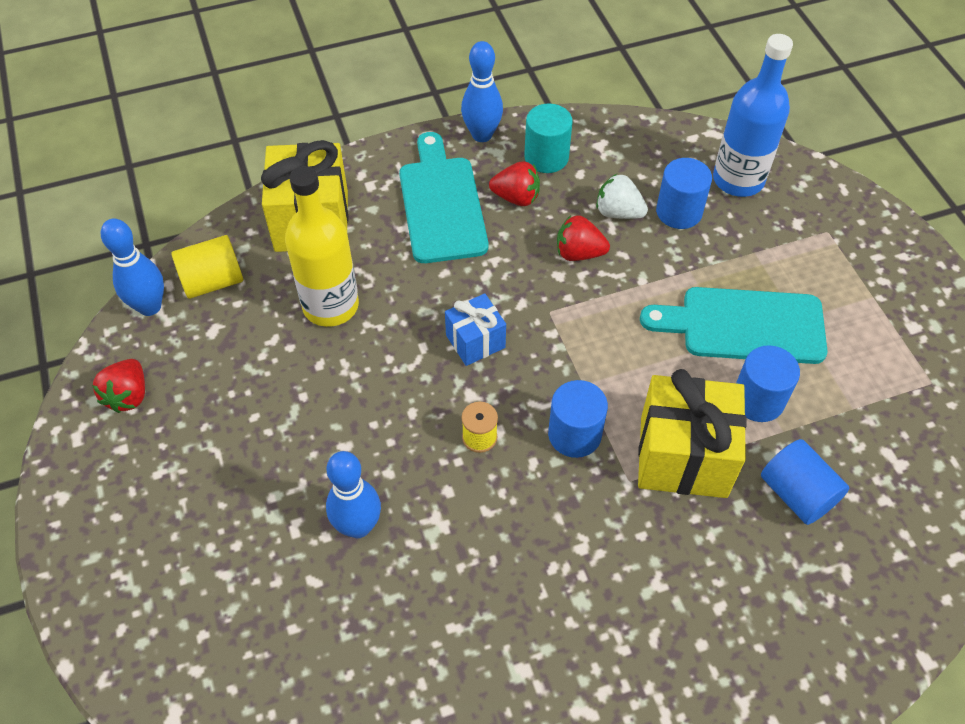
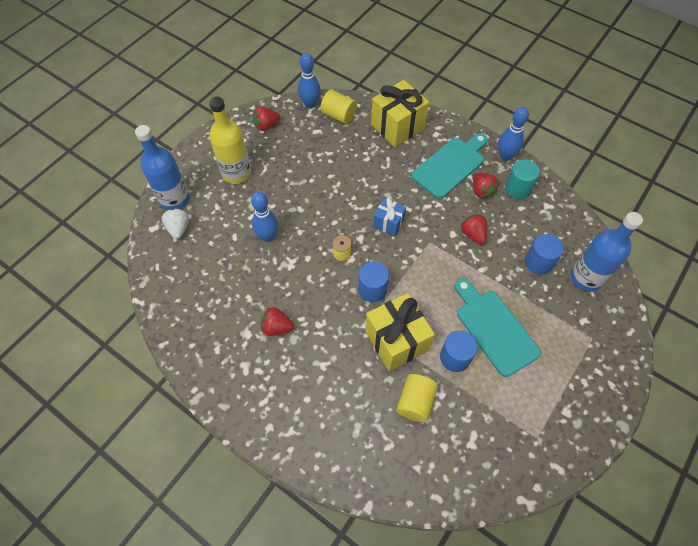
camera: 55 degrees right, 5 degrees up
yellow bottle [285,166,359,327] -> yellow bottle moved to [209,96,251,184]
white strawberry [596,174,648,219] -> white strawberry moved to [162,209,189,239]
blue cylinder [761,439,849,525] -> yellow cylinder [396,374,438,422]
none -> blue bottle [135,125,190,210]
none -> red strawberry [261,307,295,336]

